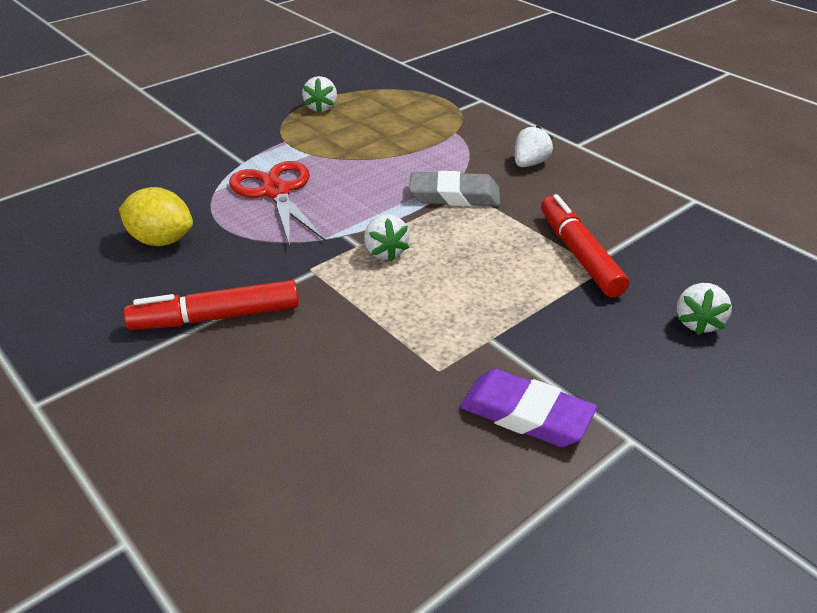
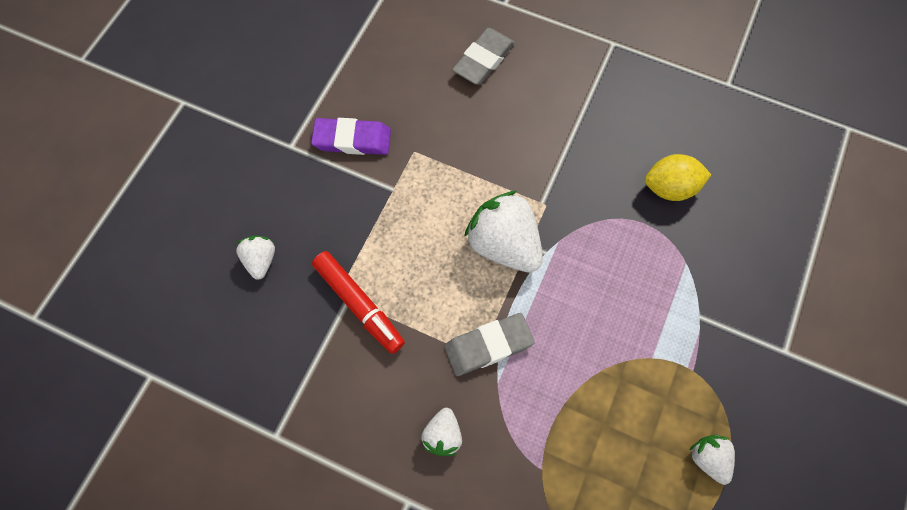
camera: 155 degrees right, 30 degrees up
red marker [124,280,299,330] -> none
red scissors [229,161,326,246] -> none
white strawberry [364,215,410,262] -> white strawberry [464,191,543,273], size x1.90
none -> grey eraser [452,28,515,85]

